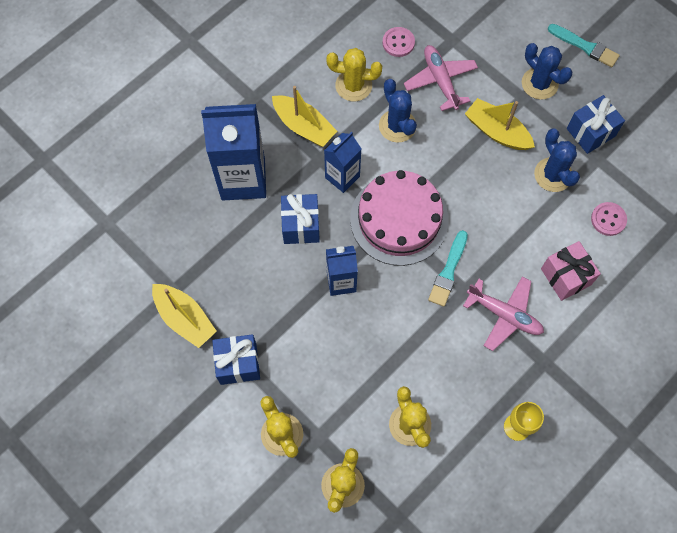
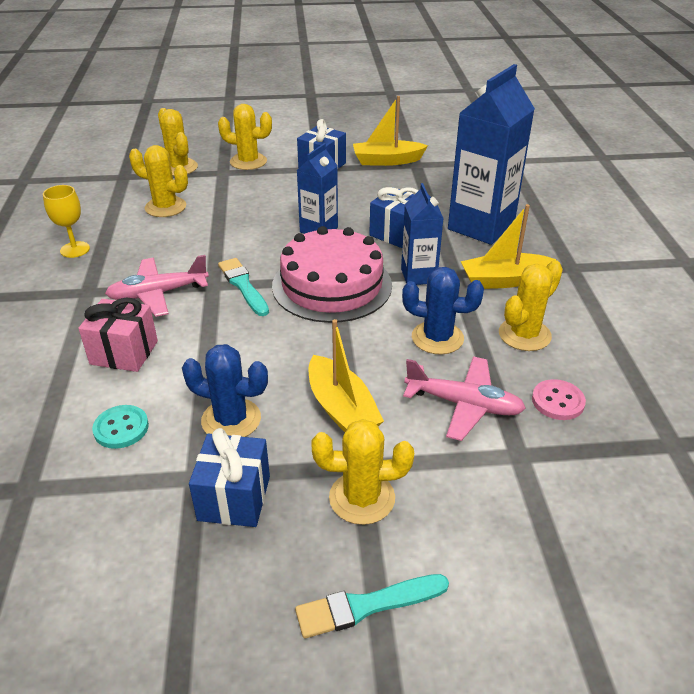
camera: 130 degrees right, 30 degrees down
yellow boat [465,98,535,150] -> yellow boat turned 75 degrees clockwise [309,319,384,432]
blue cactus [522,43,572,100] -> yellow cactus [311,419,414,525]
pink button [591,202,627,236] -> turquoise button [92,405,149,449]

